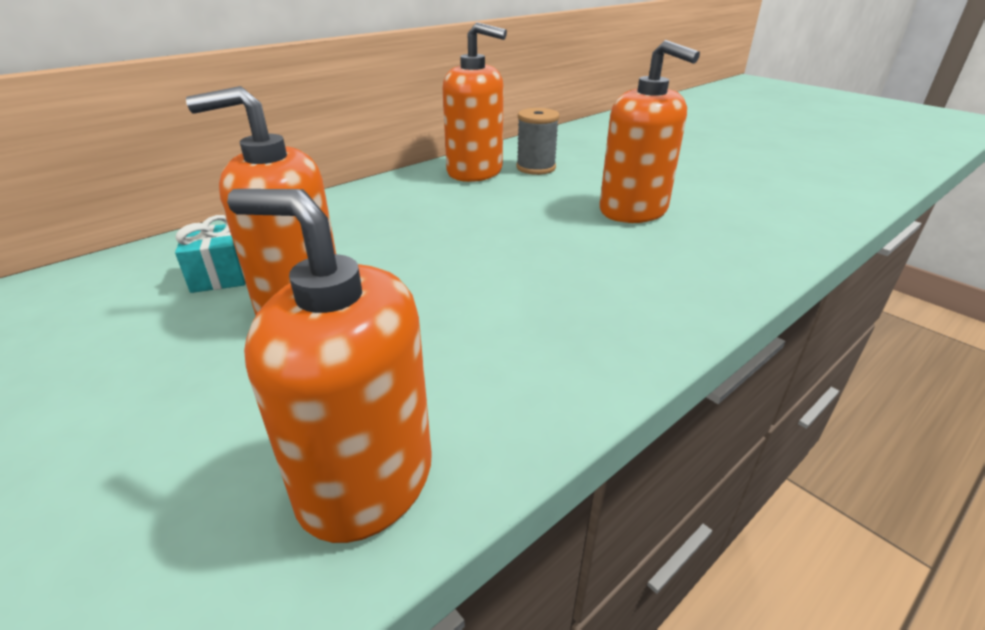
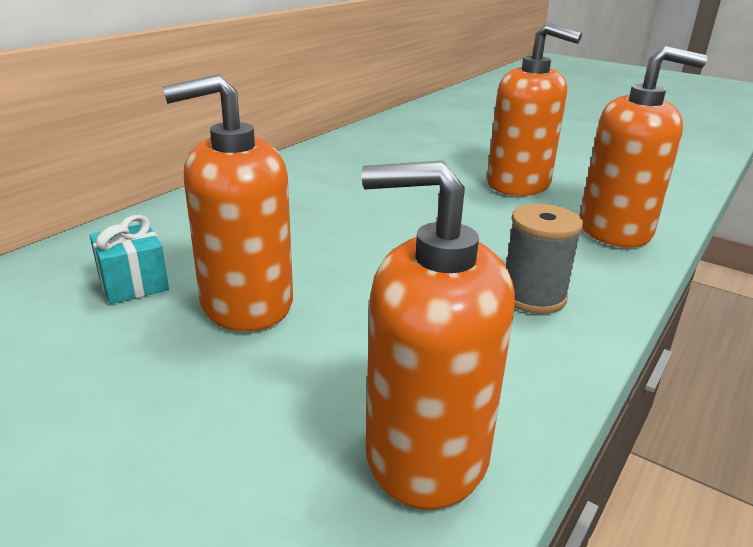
camera: 15 degrees left, 5 degrees down
orange soap dispenser [443,22,507,182] -> orange soap dispenser moved to [579,46,707,248]
grey spool [516,108,559,175] -> grey spool moved to [506,204,583,314]

